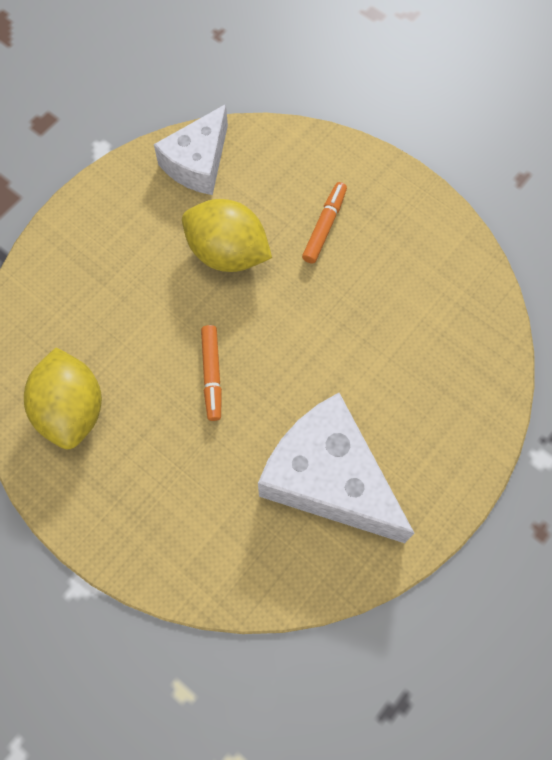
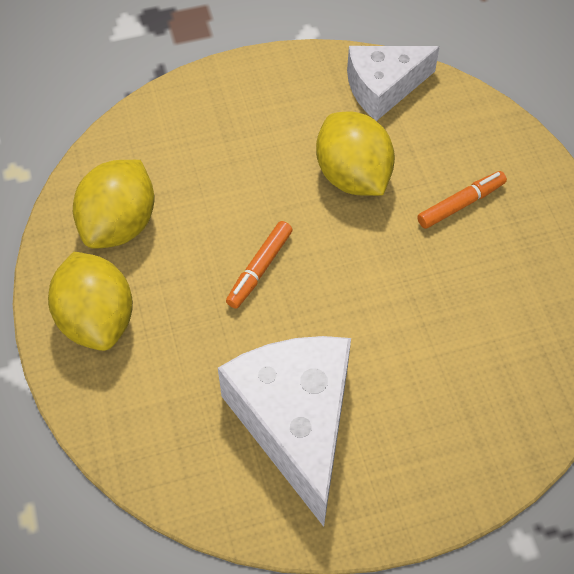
camera: 35 degrees right, 10 degrees down
none -> yellow lemon [48,252,133,351]

